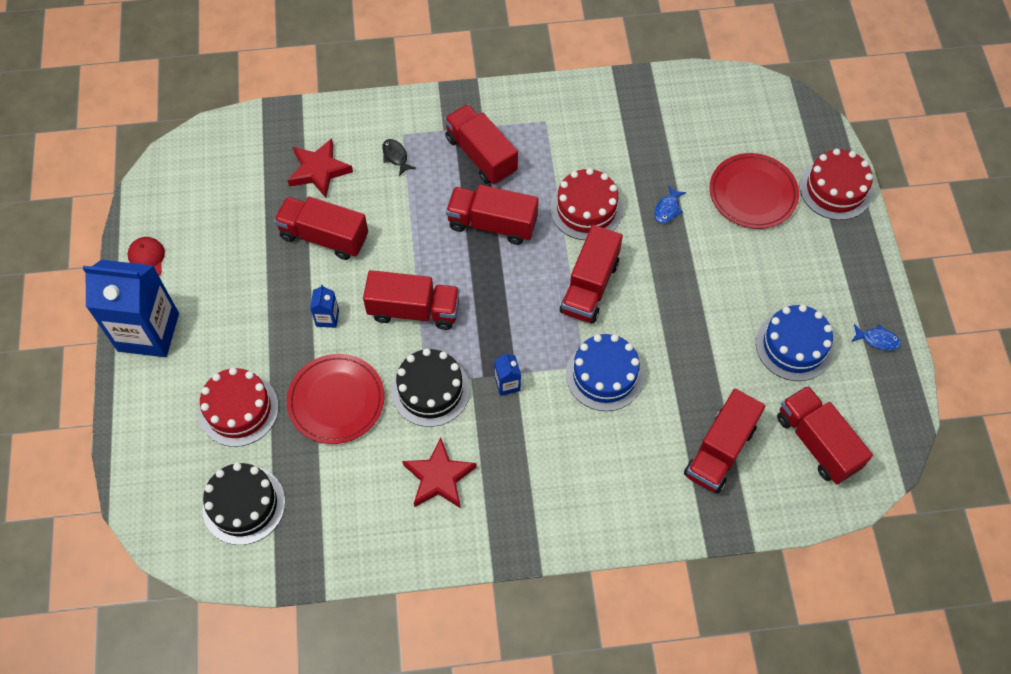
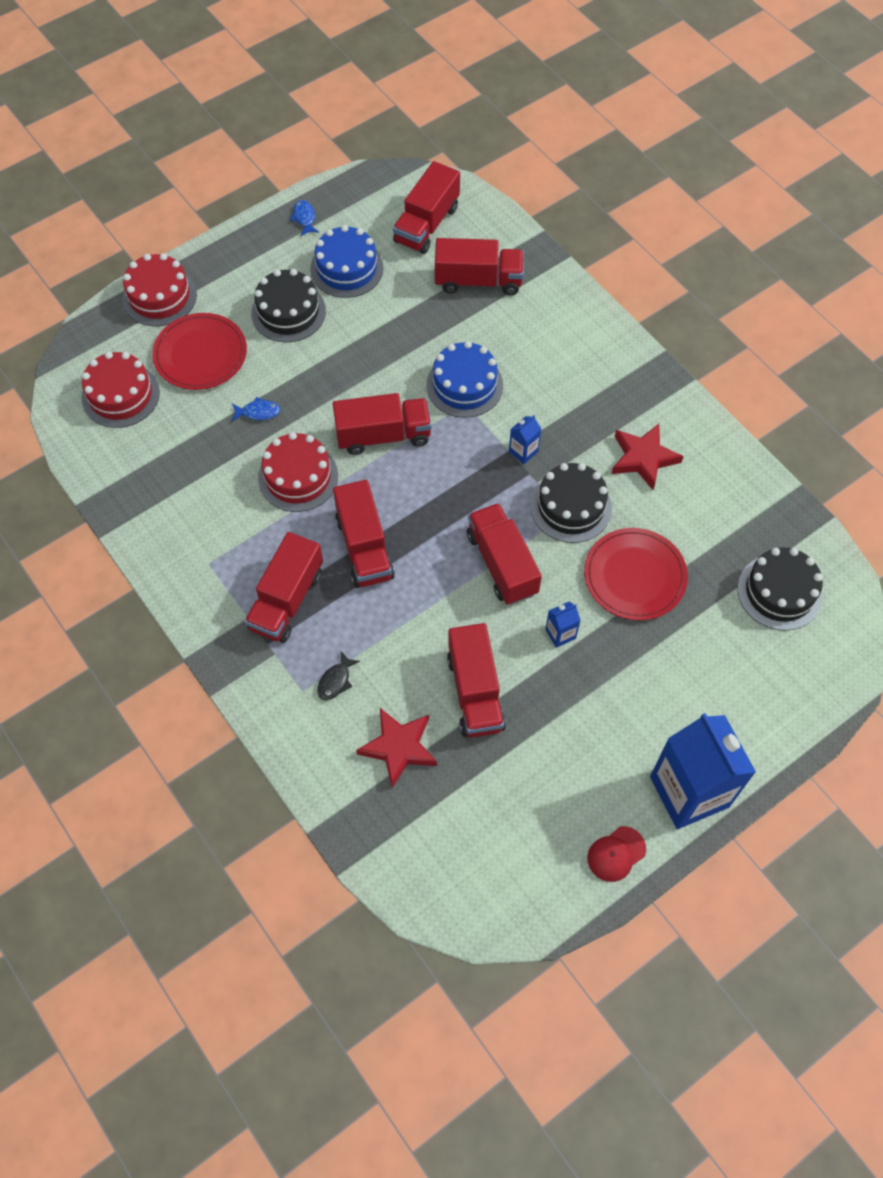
camera: 120 degrees left, 0 degrees up
red cake [199,367,279,447] -> red cake moved to [82,352,160,428]
none -> black cake [251,269,326,342]

